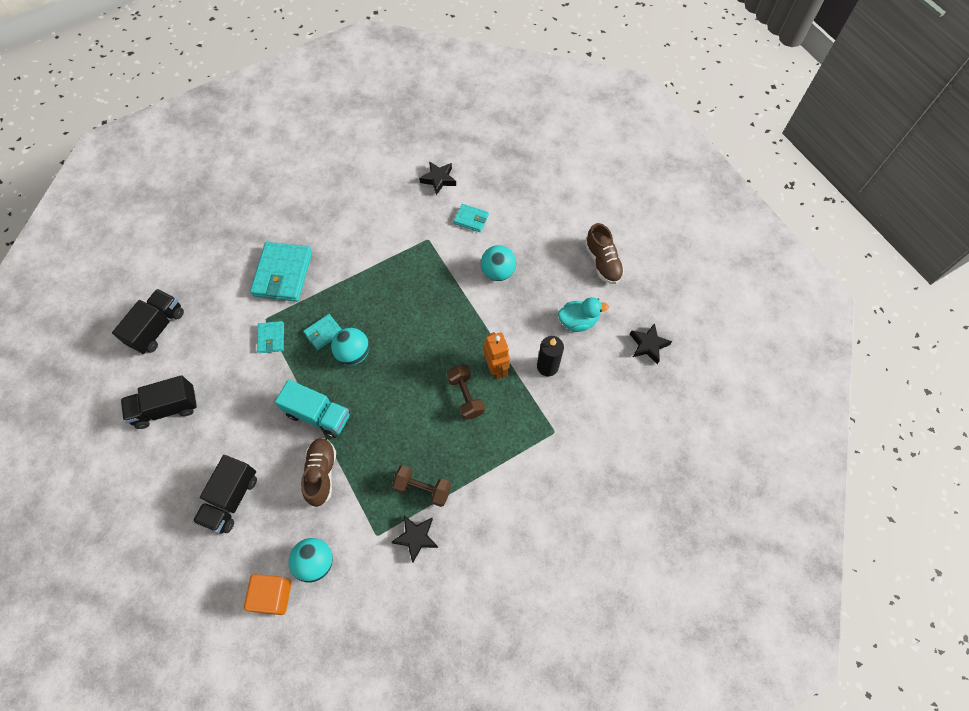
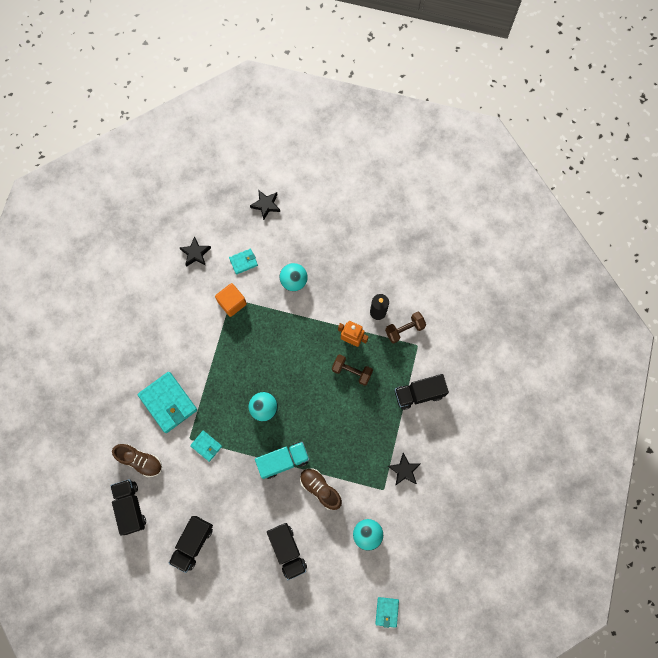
camera: 45 degrees left, 10 degrees up
orange cube [244,574,292,615] -> orange cube moved to [215,283,247,317]
turquoise wallet [303,314,342,350] -> turquoise wallet moved to [375,597,399,628]
brown dumbbell [392,465,451,507] -> brown dumbbell moved to [385,312,426,343]
turquoise duck [558,297,609,332] -> none
brown shoe [585,223,624,284] -> brown shoe moved to [112,444,162,477]
black star [630,323,672,364] -> black star moved to [250,190,280,220]
none -> black truck [395,374,449,410]

